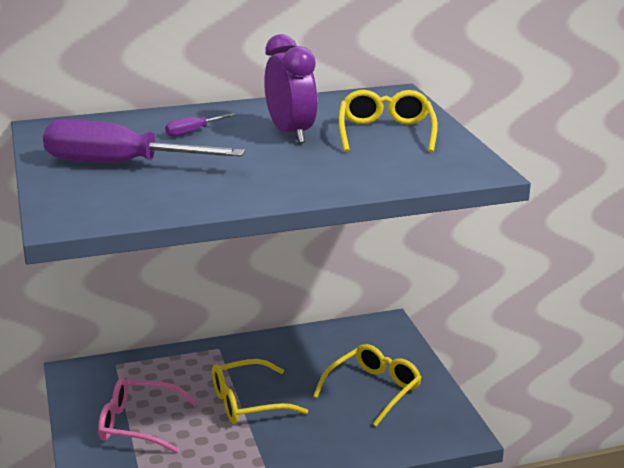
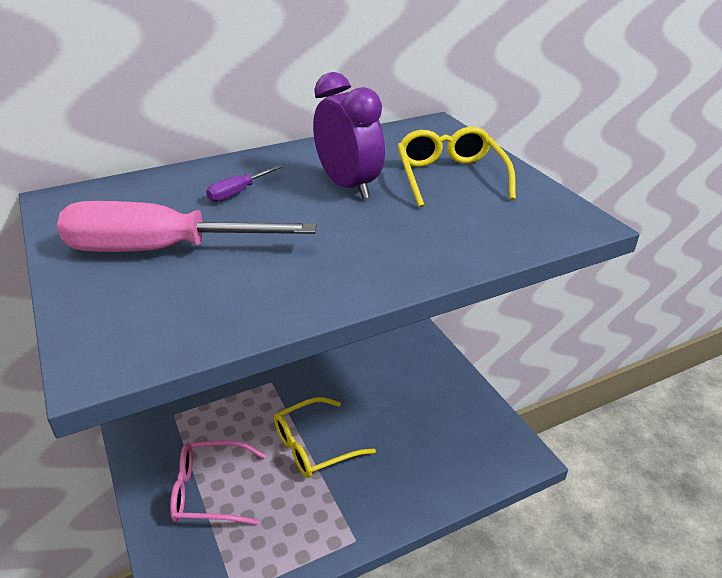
camera: 10 degrees left, 10 degrees up
purple screwdriver [43,119,245,163] -> pink screwdriver [57,201,316,252]
yellow glasses [313,344,422,426] -> none

